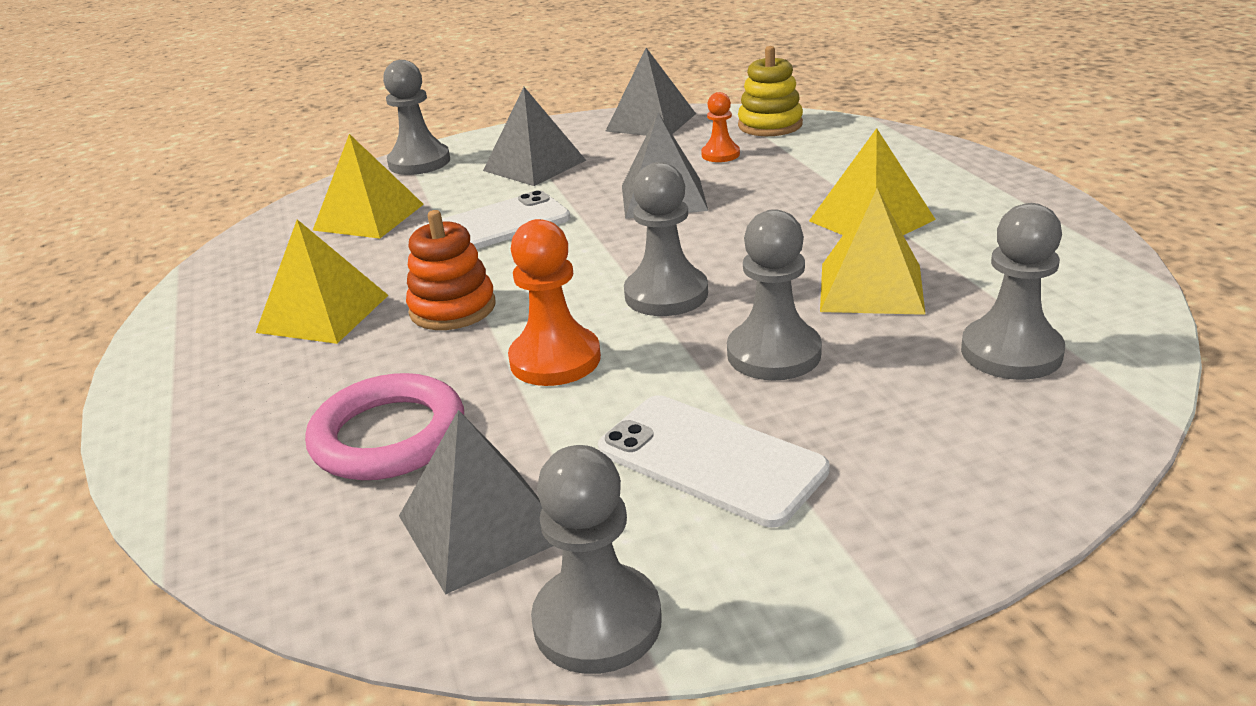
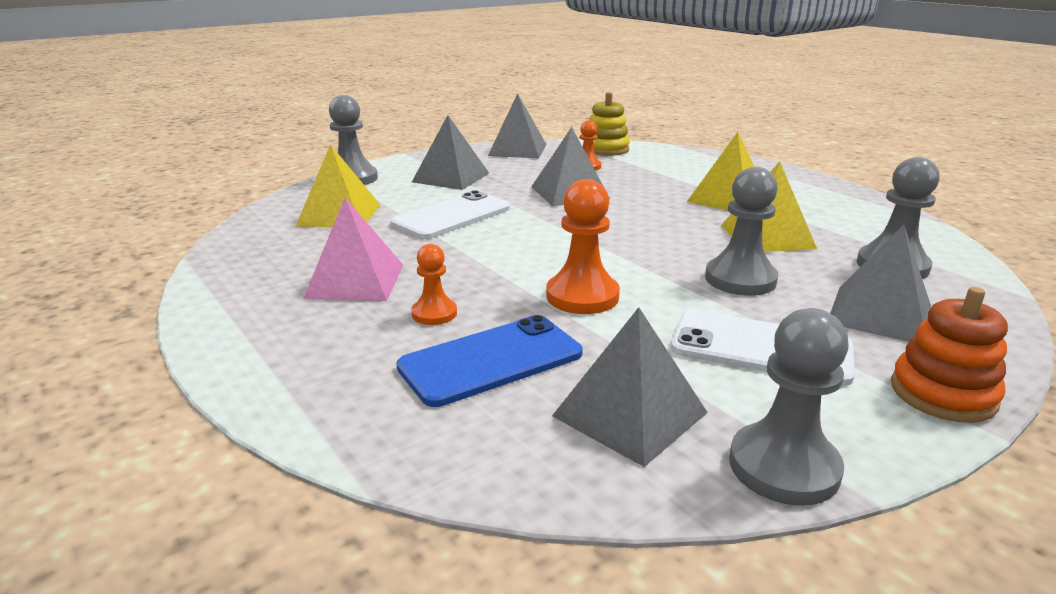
camera: 20 degrees left, 5 degrees down
yellow pyramid [255,220,388,344] -> pink pyramid [303,198,403,301]
pink ring [305,373,464,480] -> blue phone [397,315,583,407]
orange stacking toy [406,210,495,330] -> orange stacking toy moved to [891,287,1008,423]
grey pawn [624,162,708,316] -> none
none -> orange pawn [411,244,457,325]
none -> grey pyramid [830,224,931,342]

